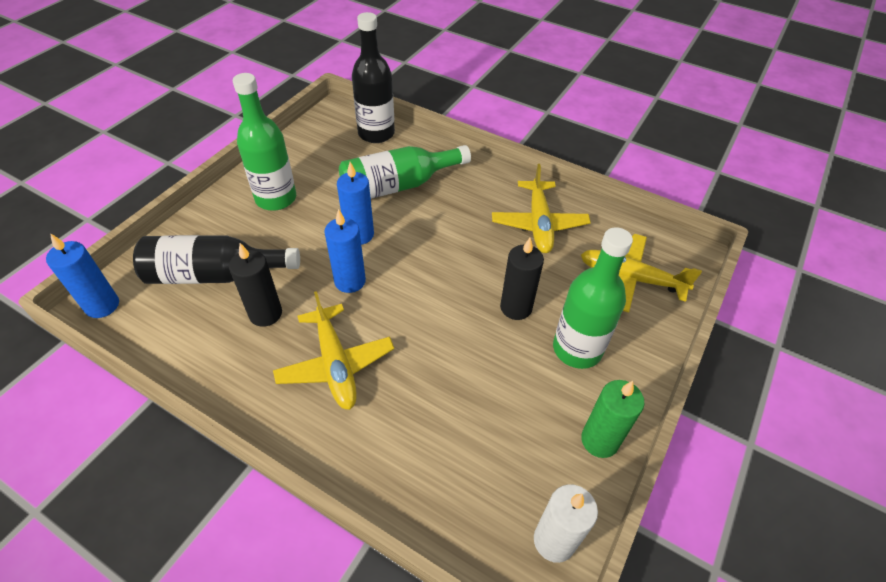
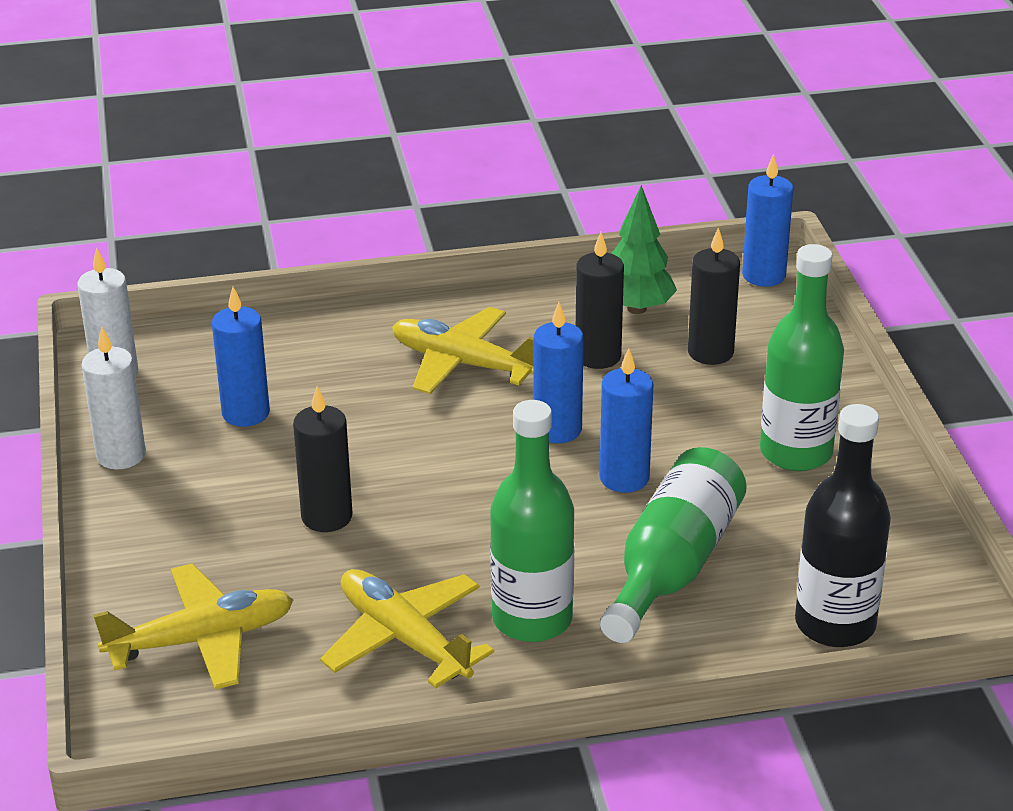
camera: 140 degrees right, 15 degrees down
black bottle [133,235,300,284] -> black candle [688,227,740,365]
green bottle [553,227,633,369] -> green bottle moved to [490,400,575,642]
green candle [581,380,645,458] -> white candle [82,327,146,470]
none -> blue candle [212,287,270,427]
none -> green tree [611,185,677,314]

